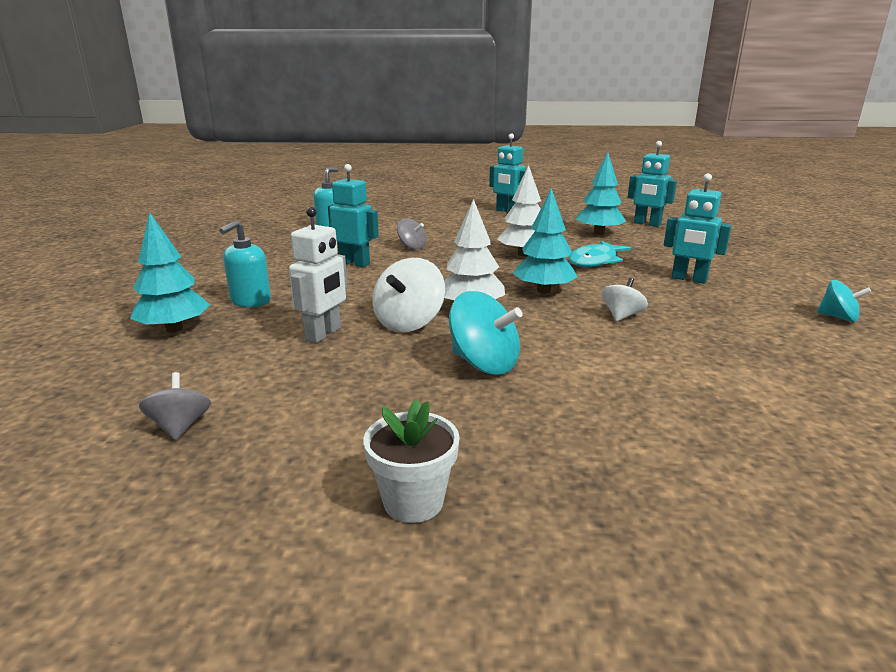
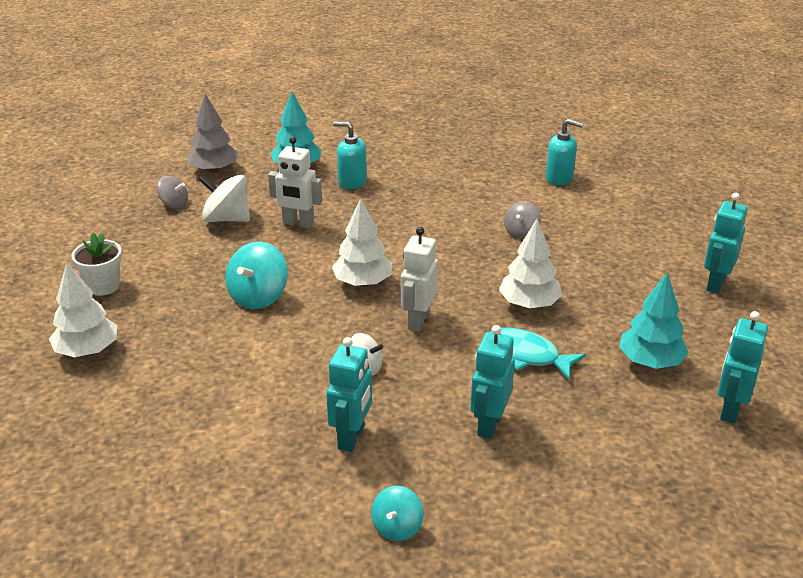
camera: 80 degrees right, 10 degrees up
grey spinning top [139,372,211,440] -> grey spinning top turned 45 degrees clockwise [157,176,188,209]
turquoise robot [328,164,379,267] -> turquoise robot moved to [326,337,372,452]
white spinning top [372,258,445,332] -> white spinning top moved to [198,175,250,222]
turquoise tree [513,188,577,294] -> white robot [401,227,438,332]
none -> white tree [49,263,117,357]
none -> grey tree [187,94,239,173]

